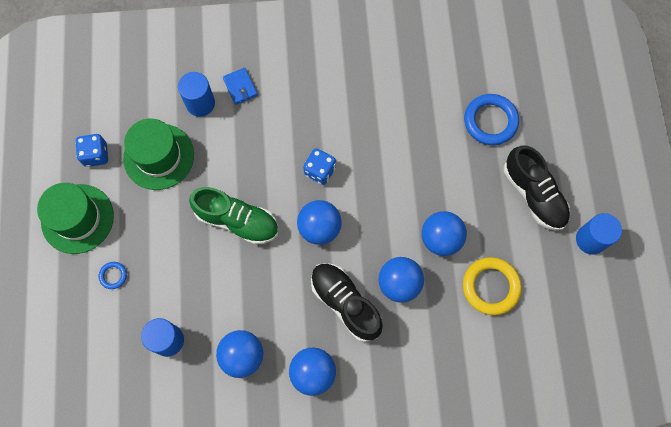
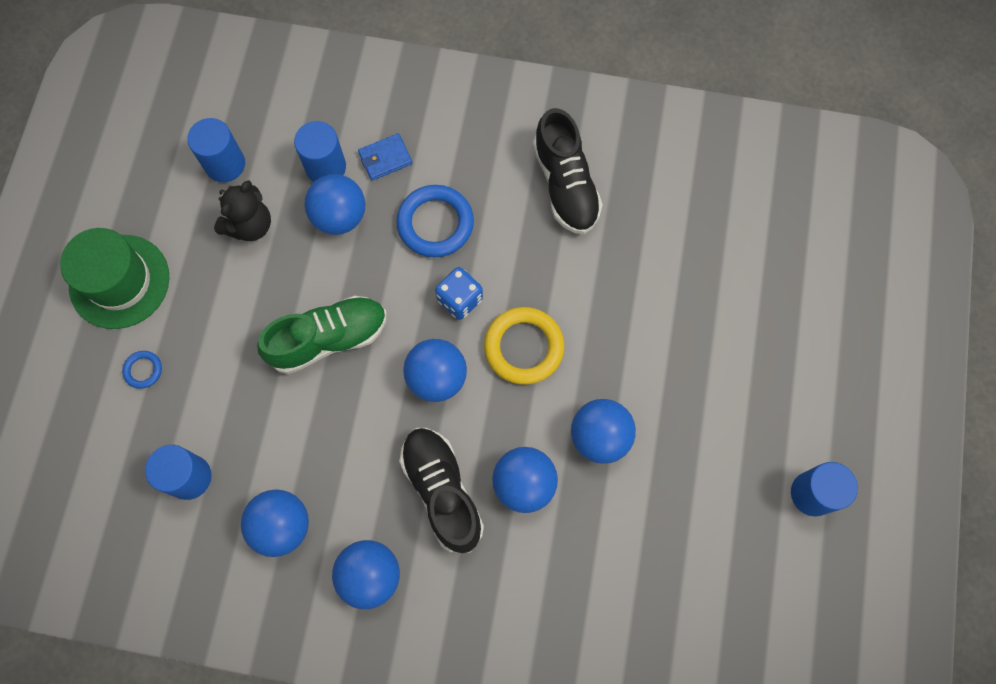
camera: 15 degrees right, 0 degrees up
blue dice [75,134,108,167] -> none
green hat [123,119,194,190] -> black teddy bear [214,181,271,241]
green shoe [189,187,278,245] -> green shoe turned 60 degrees counterclockwise [257,296,387,374]
blue wallet [223,68,258,105] -> blue wallet turned 75 degrees clockwise [358,133,412,181]
yellow ring [463,257,522,315] -> yellow ring moved to [484,307,564,384]
blue ring [464,94,519,145] -> blue ring moved to [396,185,474,257]
black shoe [504,145,570,230] -> black shoe moved to [533,108,603,234]
none -> blue cylinder [187,118,245,182]
none -> blue ball [304,174,365,235]

